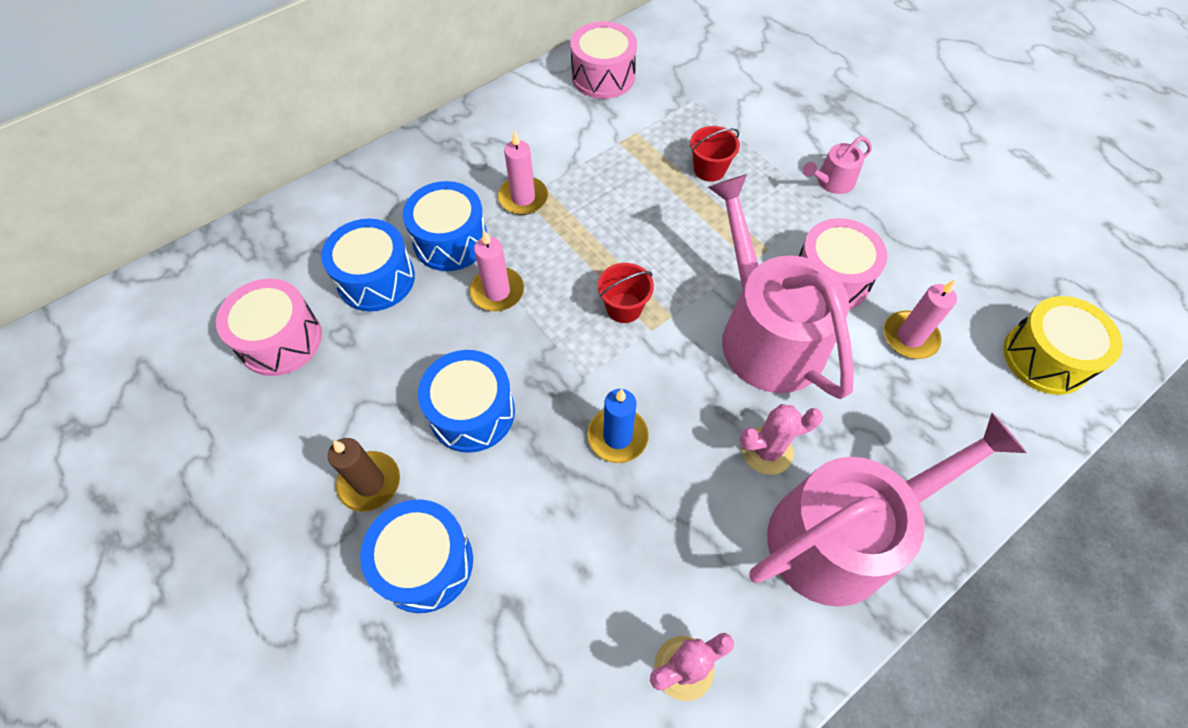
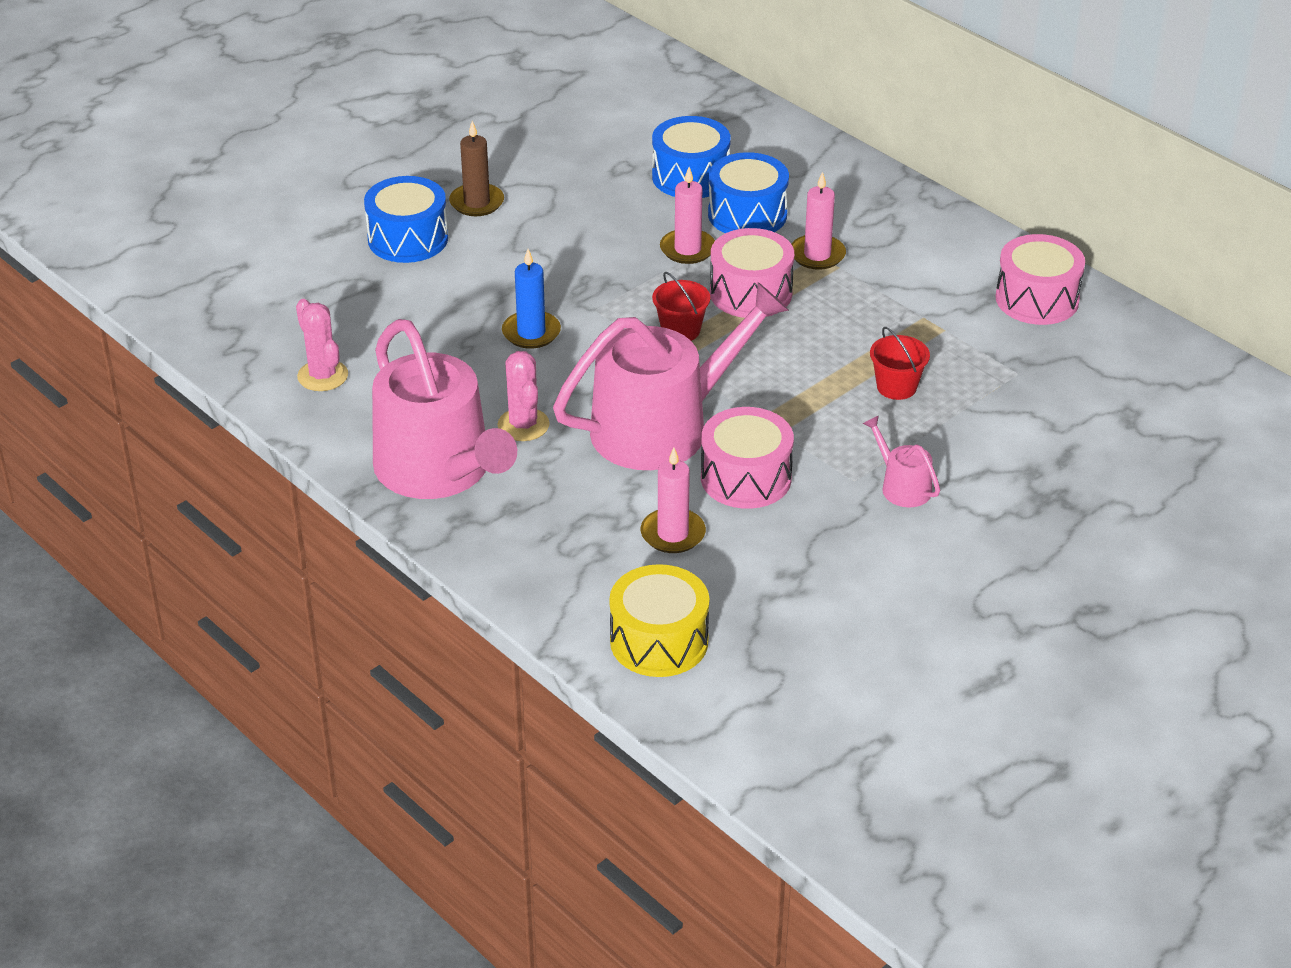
camera: 85 degrees right, 20 degrees down
pink drum [216,278,322,376] -> pink drum moved to [710,228,794,318]
blue drum [418,350,515,453] -> none

